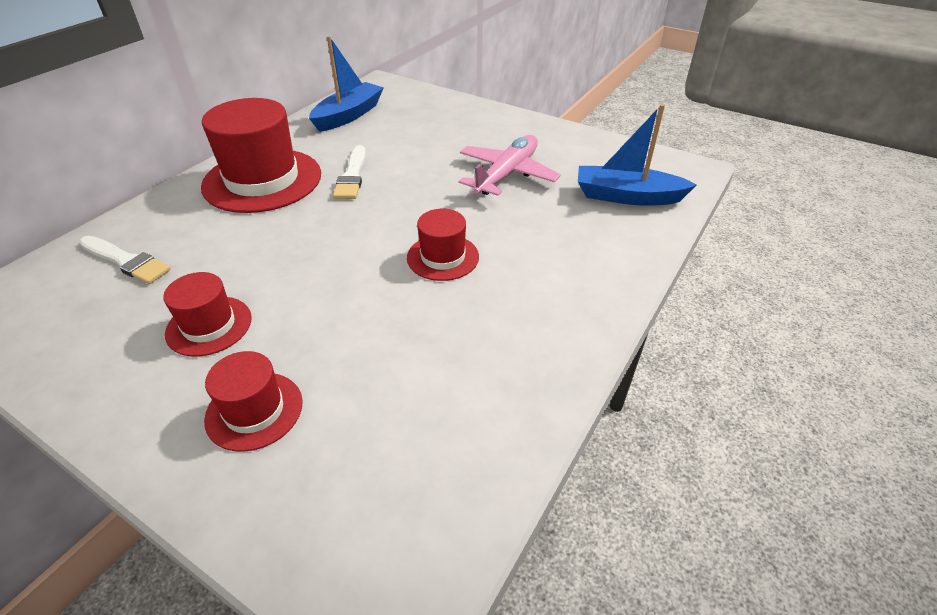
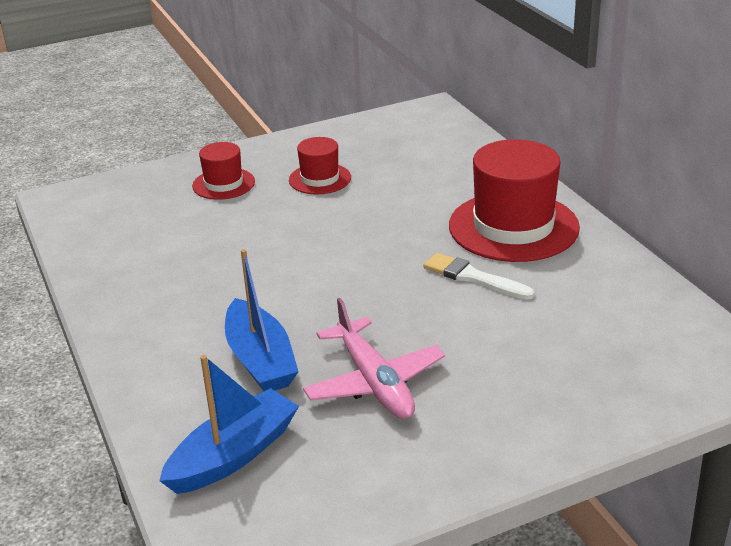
camera: 125 degrees right, 10 degrees down
white brush [79,236,171,284] -> none
blue boat [309,36,384,132] -> blue boat moved to [225,249,299,391]
red hat [407,209,479,281] -> none

